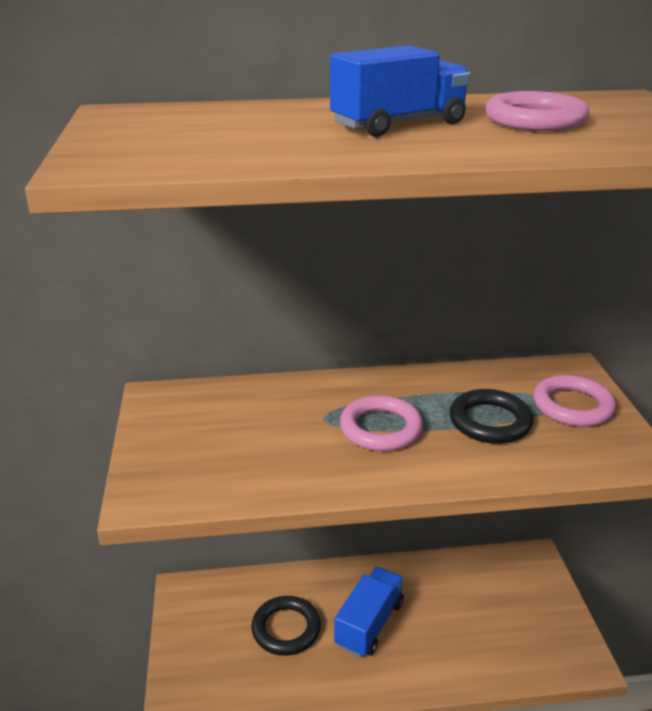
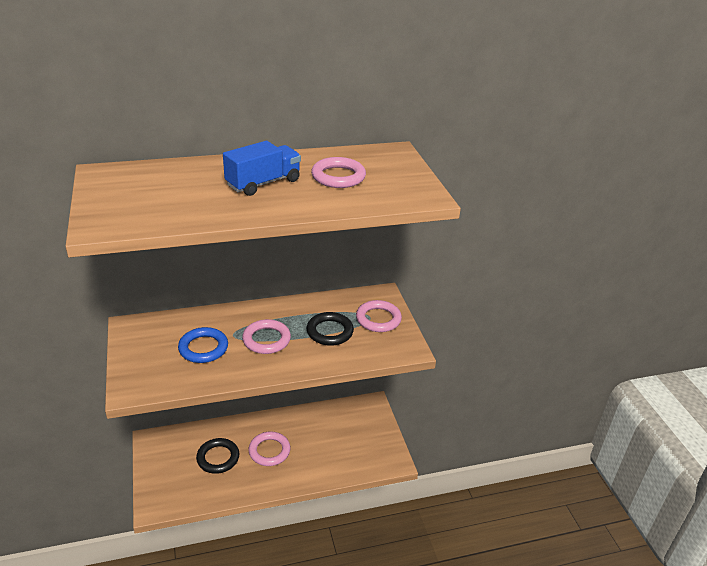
camera: 10 degrees left, 5 degrees up
blue truck [334,567,404,658] -> pink ring [248,431,290,466]
none -> blue ring [178,327,228,363]

